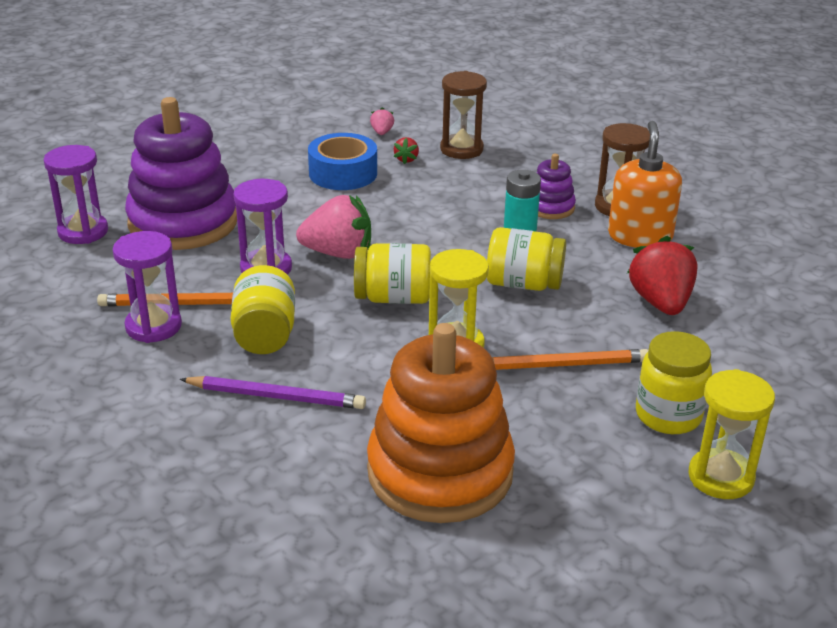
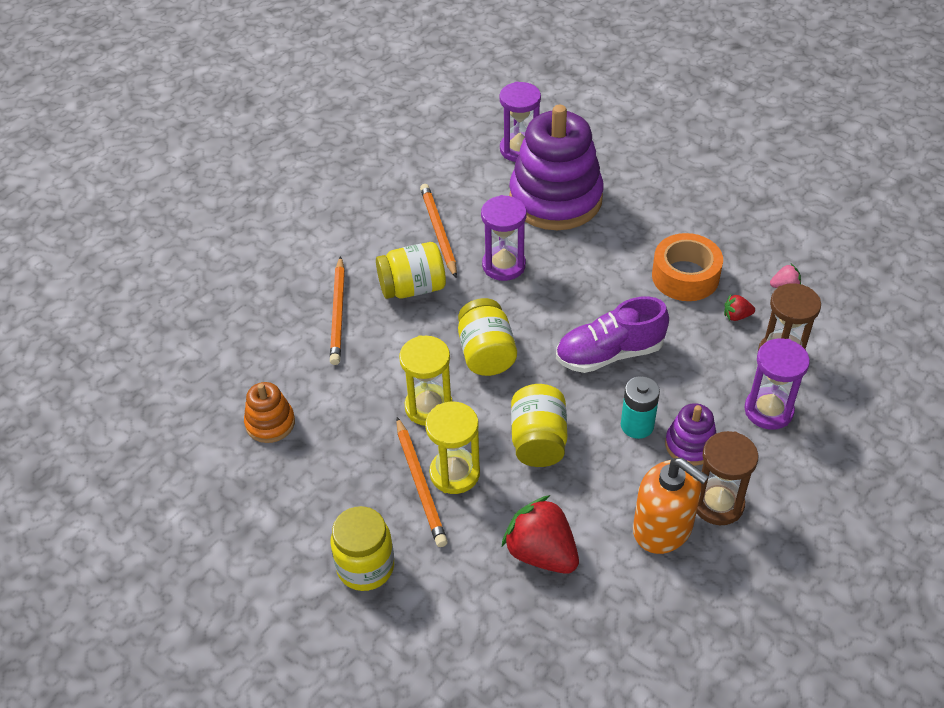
camera: 80 degrees right, 15 degrees up
purple hourglass [113,231,182,343] -> purple hourglass moved to [745,338,810,430]
purple pencil [179,376,366,409] -> orange pencil [330,256,345,365]
pink strawberry [296,195,371,259] -> none
blue tape [308,133,377,190] -> orange tape [652,233,723,301]
orange stacking toy [367,323,515,523] -> orange stacking toy [244,382,295,443], size x0.46
orange soap dispenser [608,121,682,248] -> orange soap dispenser turned 45 degrees clockwise [633,458,709,554]
red strawberry [627,236,698,315] -> red strawberry turned 120 degrees counterclockwise [501,495,579,574]
yellow hourglass [688,369,775,499] -> yellow hourglass moved to [425,402,480,494]
none -> purple shoe [556,297,669,373]

